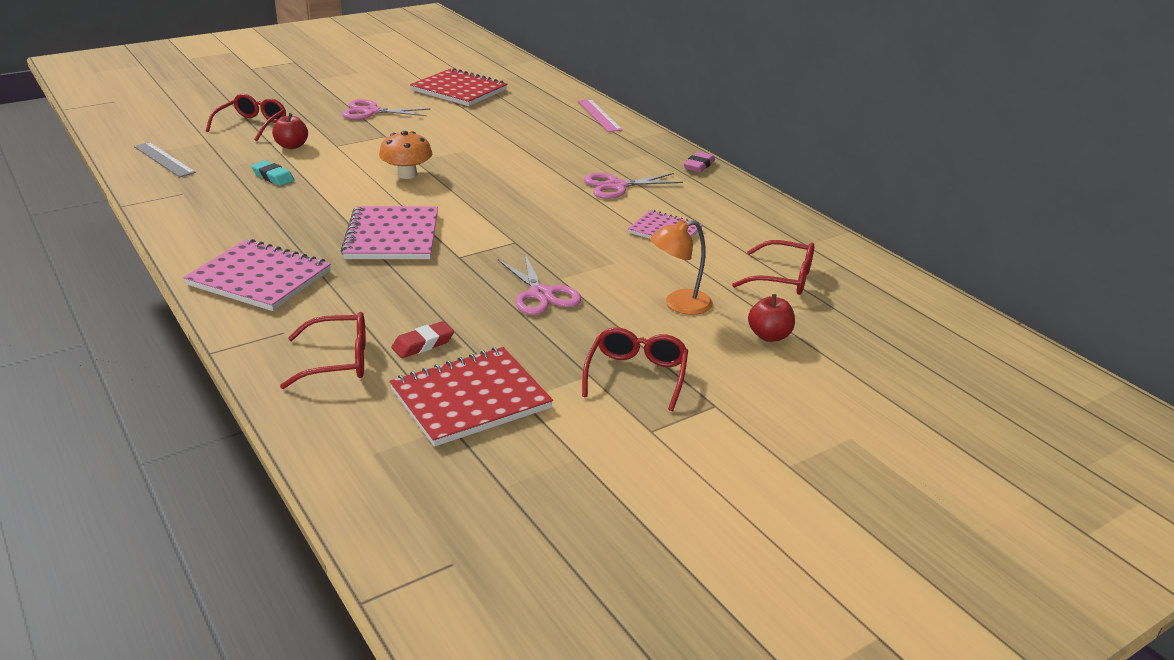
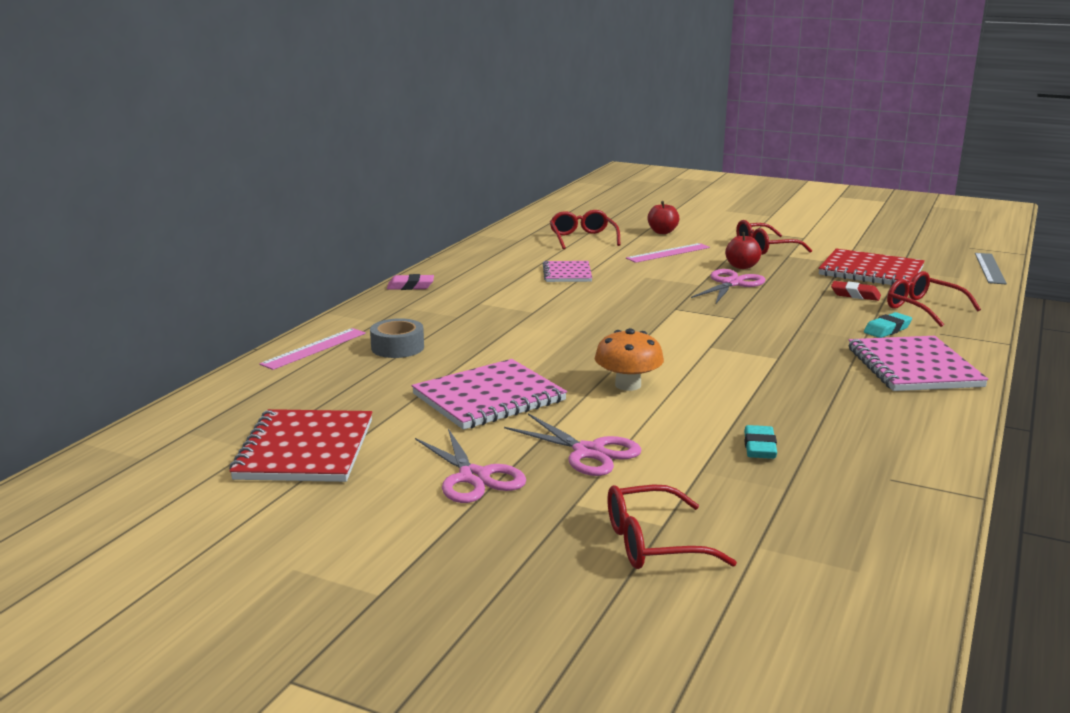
camera: 120 degrees left, 10 degrees down
grey ruler [134,142,196,177] -> grey ruler moved to [975,253,1007,284]
red apple [272,113,308,149] -> red apple moved to [725,232,762,269]
pink notebook [341,206,438,259] -> pink notebook moved to [412,359,567,430]
pink scissors [584,173,683,199] -> pink scissors moved to [504,414,642,476]
orange lamp [650,220,713,315] -> pink ruler [626,243,710,263]
none -> grey tape [370,318,424,358]
none -> turquoise eraser [864,312,912,338]

